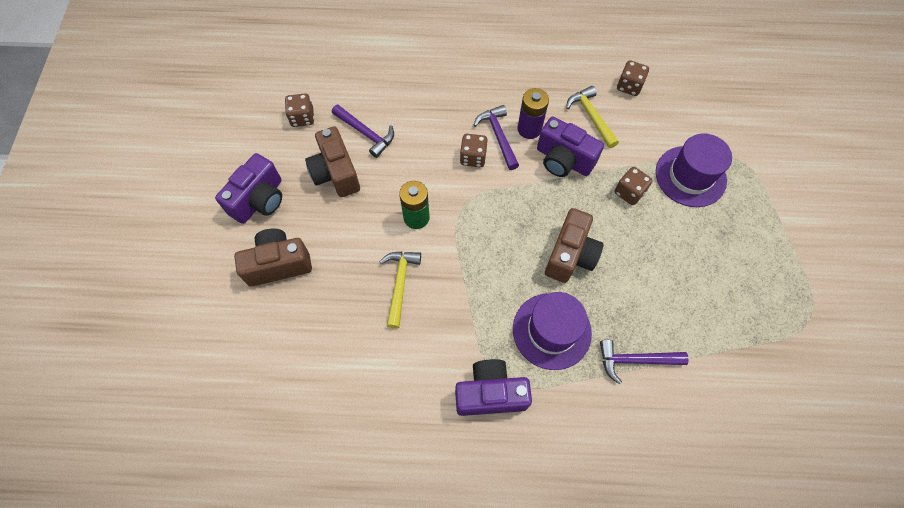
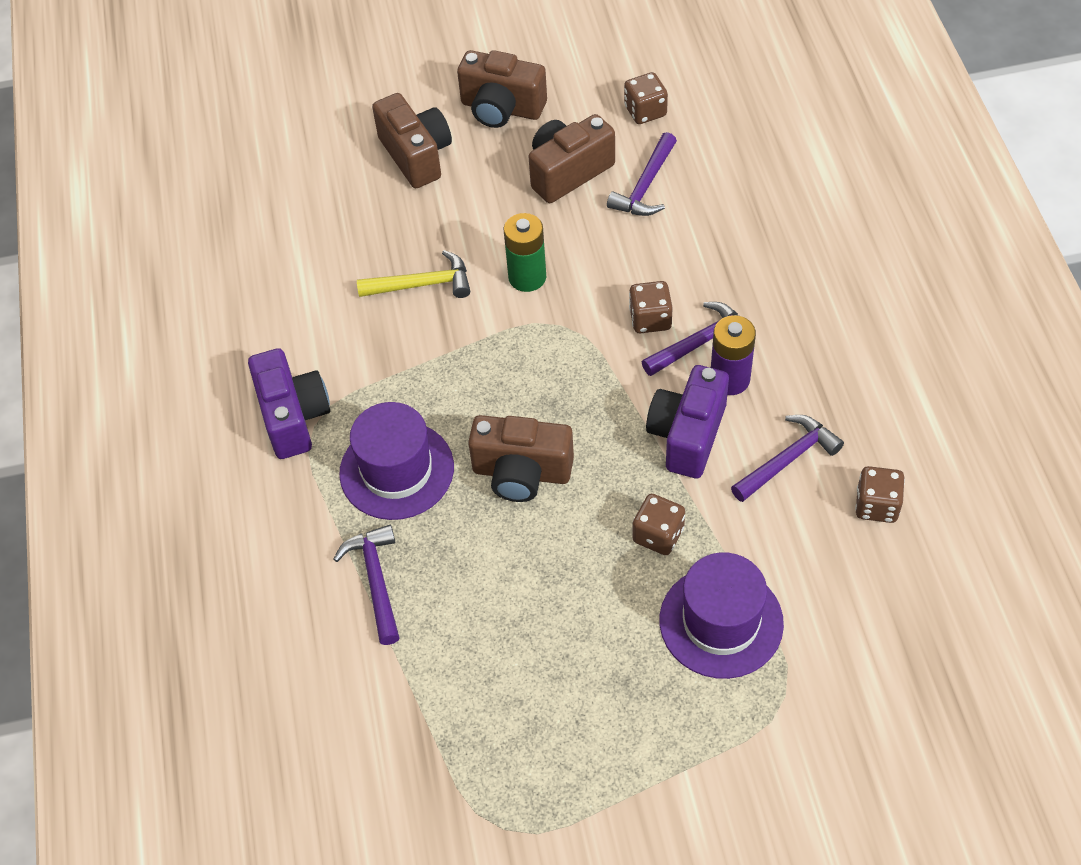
camera: 80 degrees right, 10 degrees down
purple camera [215,153,282,224] -> brown camera [457,50,547,128]
yellow hammer [566,86,619,148] -> purple hammer [731,415,844,502]

